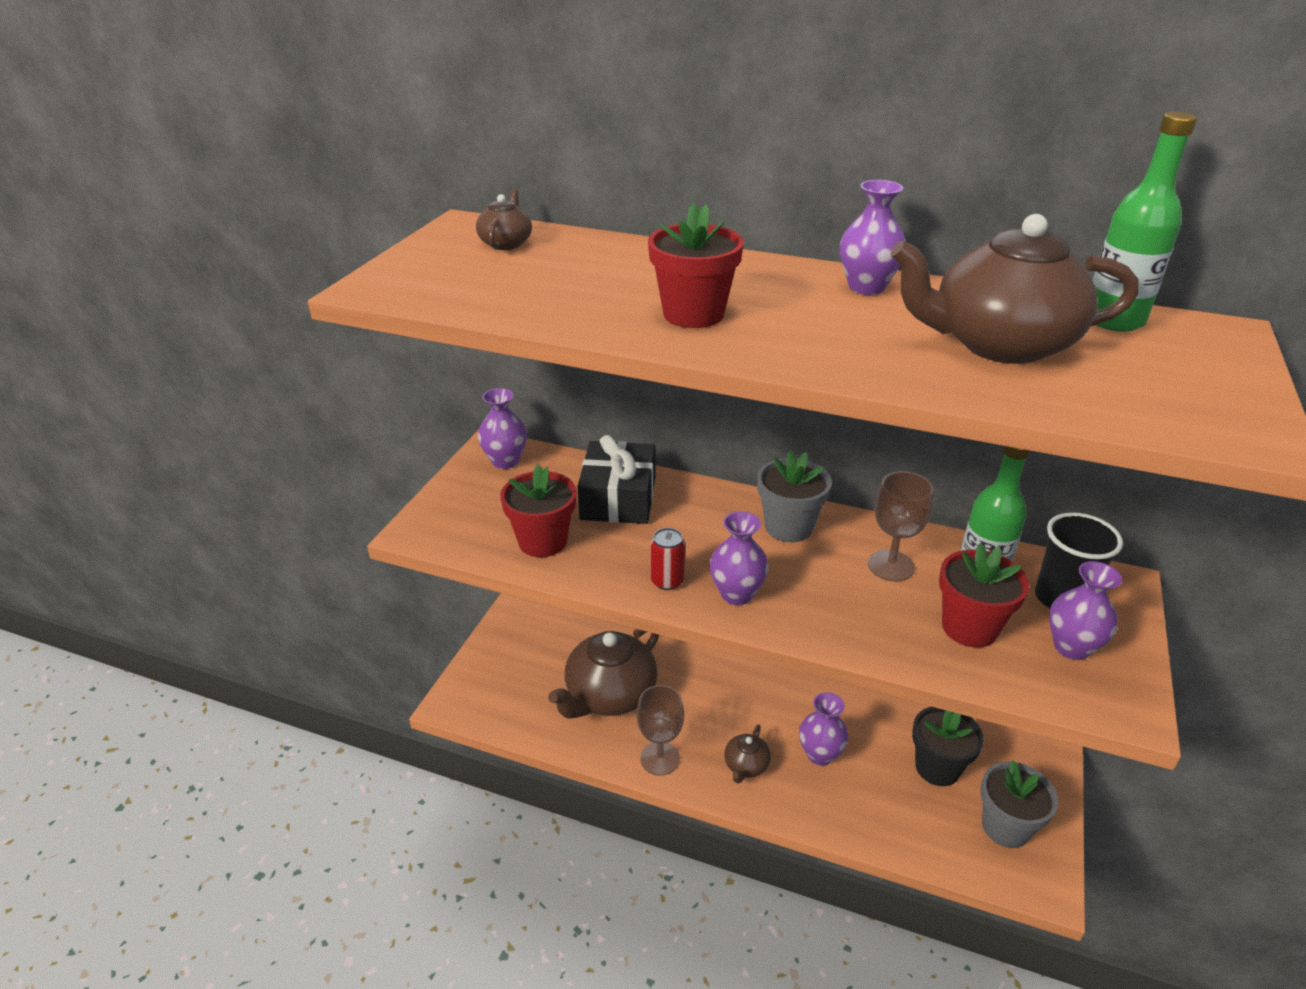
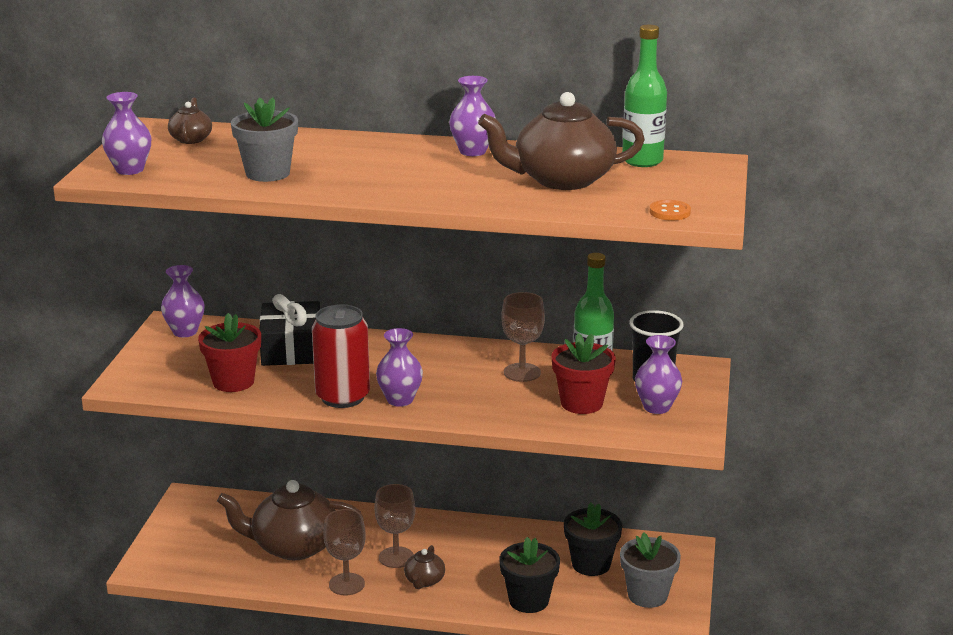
camera: 10 degrees left, 10 degrees down
brown teapot [548,629,659,718] -> brown teapot turned 60 degrees clockwise [217,480,364,560]
red flower pot [648,203,744,328] -> none
red can [650,528,685,590] -> red can [312,304,370,408], size x1.98
grey flower pot [757,450,832,543] -> grey flower pot moved to [231,97,298,182]
purple vase [799,692,849,766] -> purple vase moved to [102,92,151,175]
none -> brown goblet [375,484,415,568]
none -> black flower pot [499,537,560,613]
none -> orange button [650,200,691,220]

